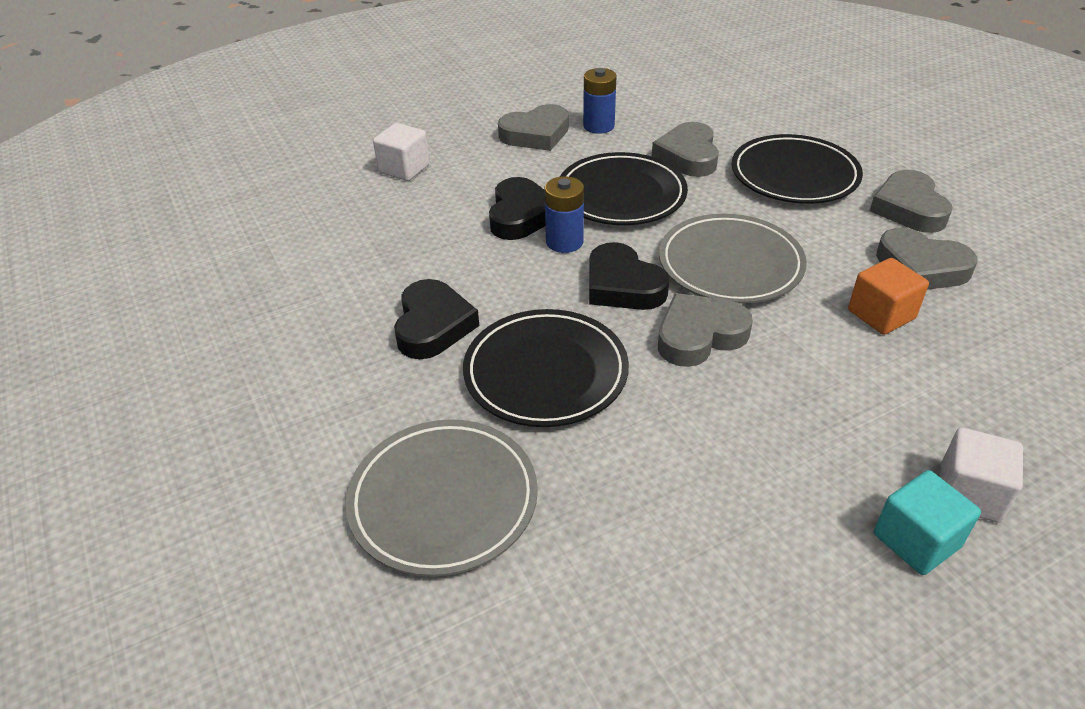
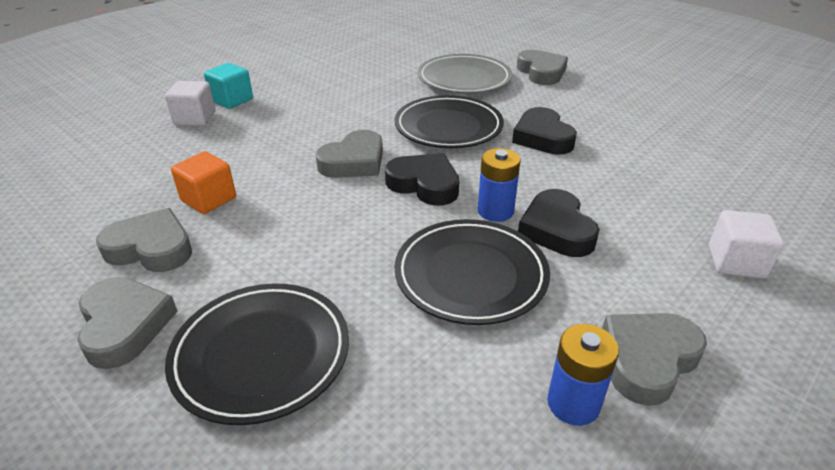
camera: 160 degrees right, 5 degrees down
grey heart [652,122,719,177] -> grey heart moved to [517,50,568,85]
grey plate [659,214,807,304] -> none

